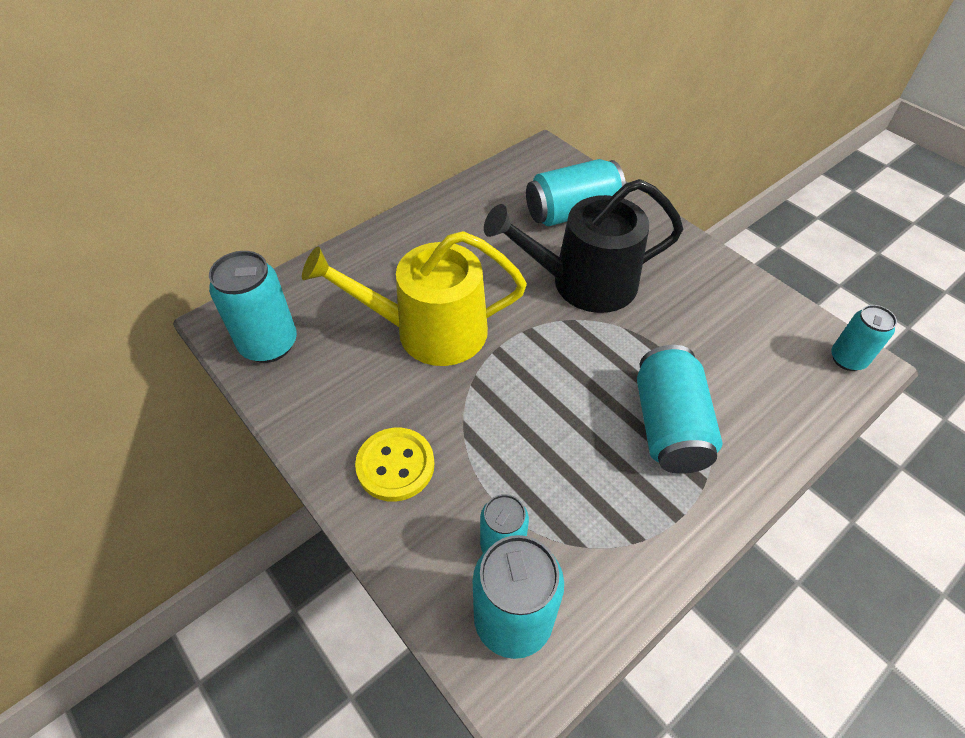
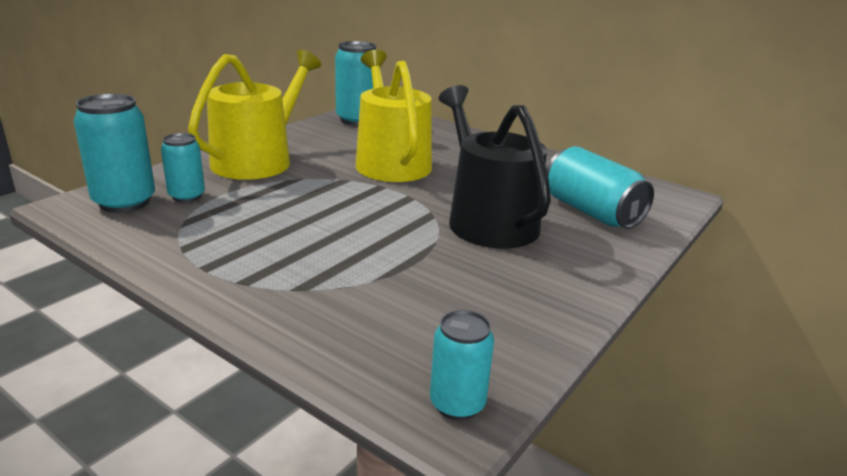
camera: 75 degrees right, 25 degrees down
yellow button [355,428,434,501] -> yellow watering can [188,50,321,180]
turquoise can [637,345,723,474] -> none

